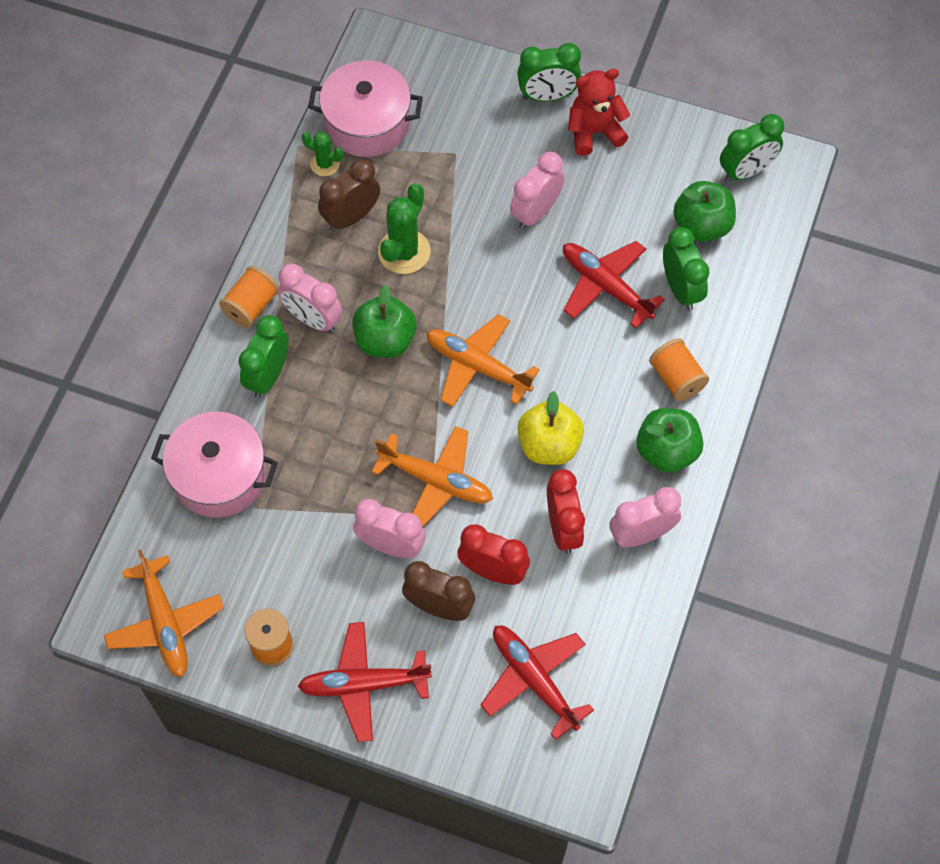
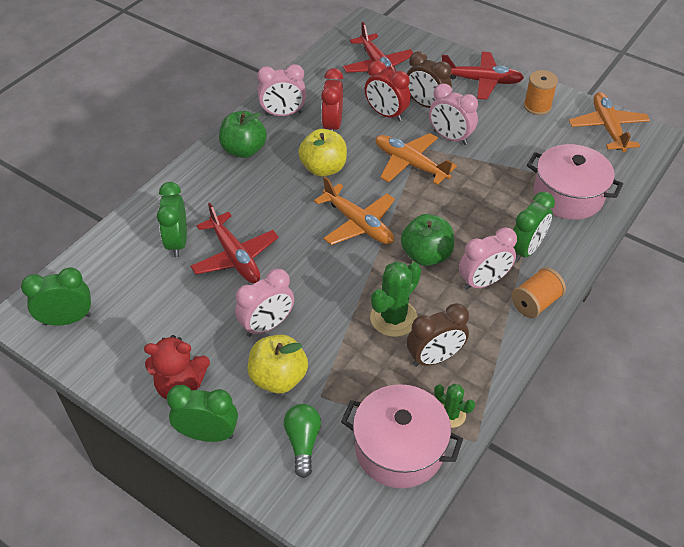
camera: 165 degrees left, 15 degrees down
pink clock [278,264,343,333] -> pink clock turned 105 degrees clockwise [459,227,517,290]
orange spool [649,338,709,401] -> none
green apple [673,181,736,242] -> none
none -> yellow apple [248,334,308,393]
none -> green light bulb [284,404,321,478]

